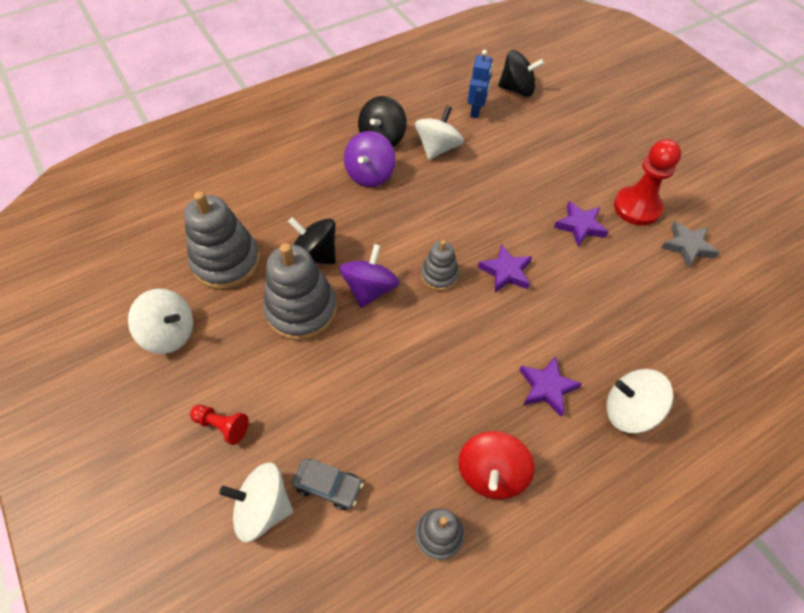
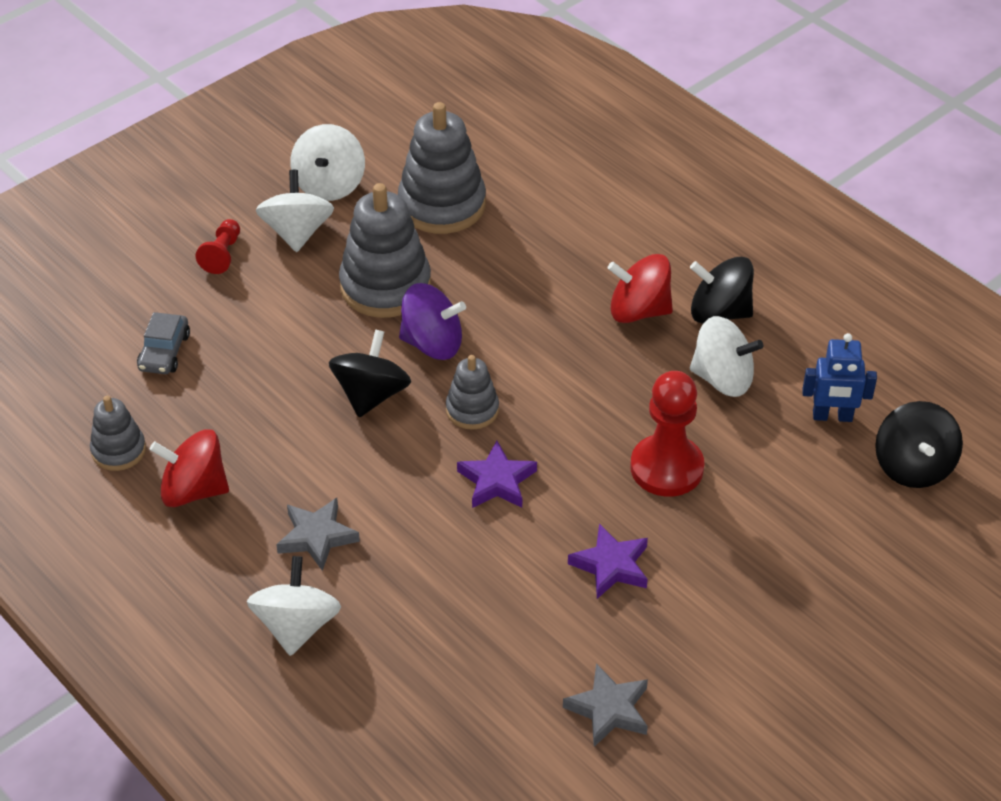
camera: 80 degrees right, 10 degrees down
white spinning top [219,463,293,542] -> white spinning top moved to [256,170,334,252]
black spinning top [288,217,336,264] -> black spinning top moved to [329,329,411,417]
purple spinning top [344,131,396,187] -> red spinning top [608,254,673,323]
purple star [519,356,582,417] -> grey star [276,498,360,571]
red pawn [614,139,682,226] -> red pawn moved to [630,371,704,497]

